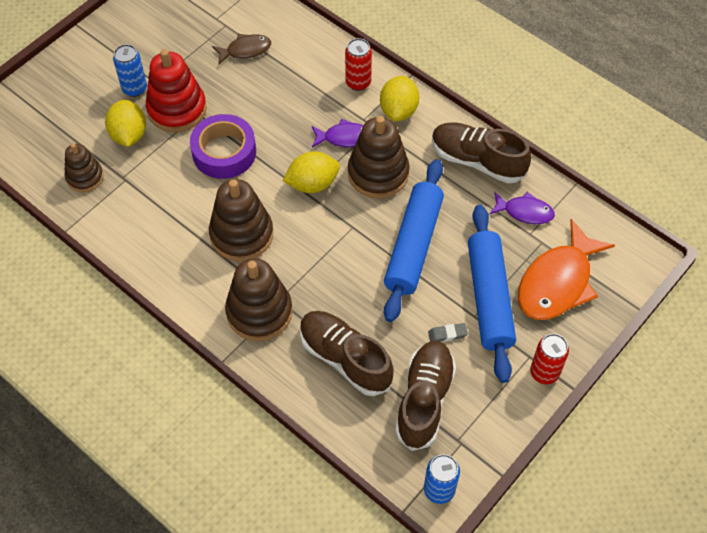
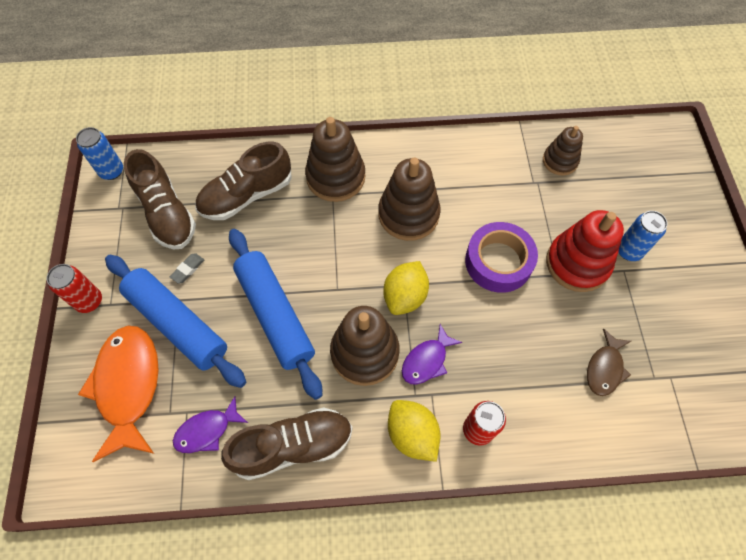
camera: 135 degrees right, 5 degrees up
yellow lemon [105,100,146,147] -> none
brown shoe [300,311,394,396] -> brown shoe turned 150 degrees clockwise [195,142,292,220]

